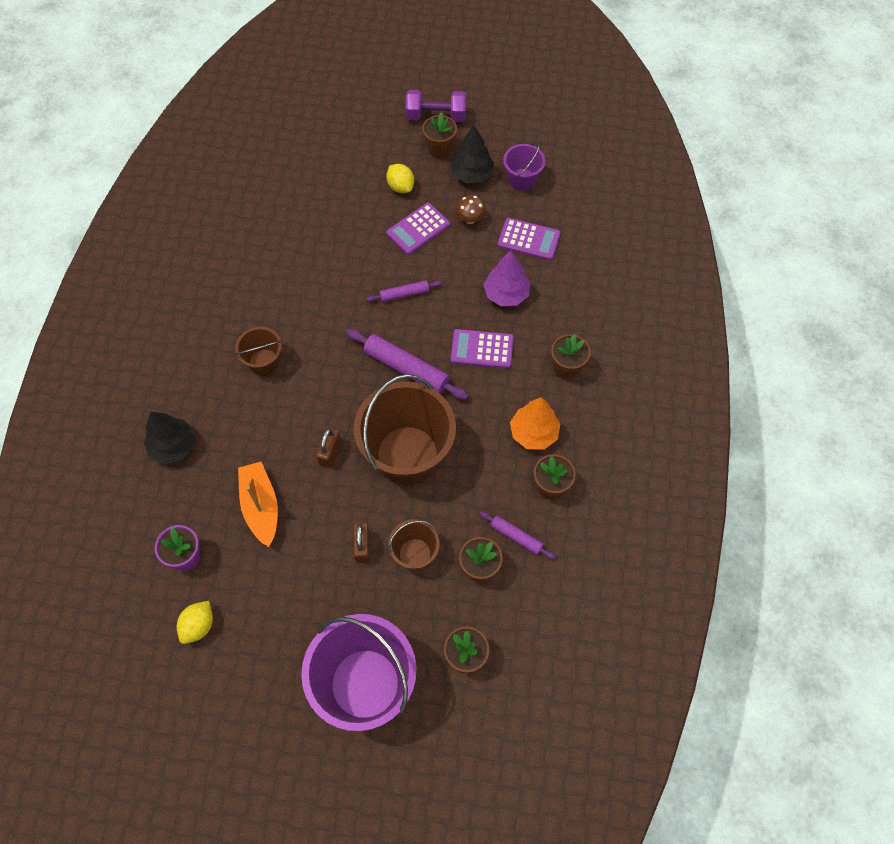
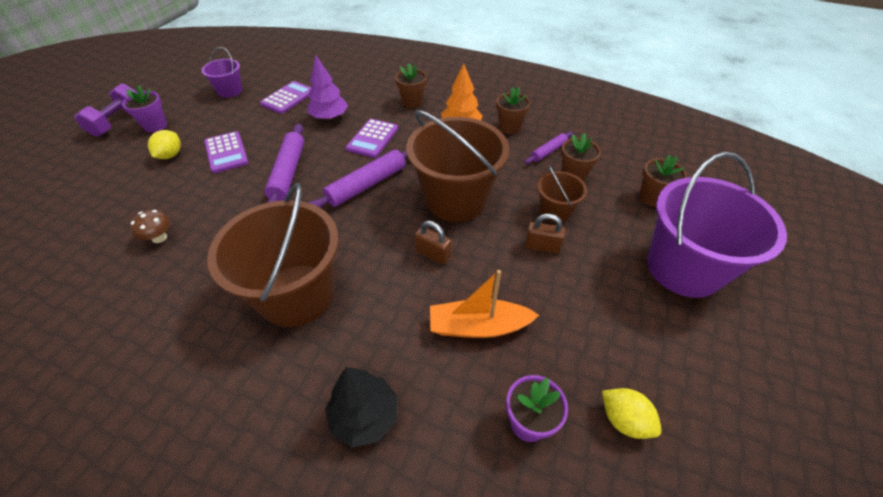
camera: 75 degrees left, 15 degrees down
brown bucket [235,327,282,376] -> brown bucket [207,183,339,327], size x2.03
purple rolling pin [366,280,442,302] -> purple rolling pin [264,124,304,203], size x1.76
yellow lemon [386,164,414,193] -> yellow lemon turned 60 degrees counterclockwise [148,130,181,159]
brown flower pot [422,112,457,159] -> purple flower pot [122,85,167,133]
black tree [450,125,494,183] -> none
brown mushroom [456,195,486,224] -> brown mushroom moved to [130,210,171,243]

